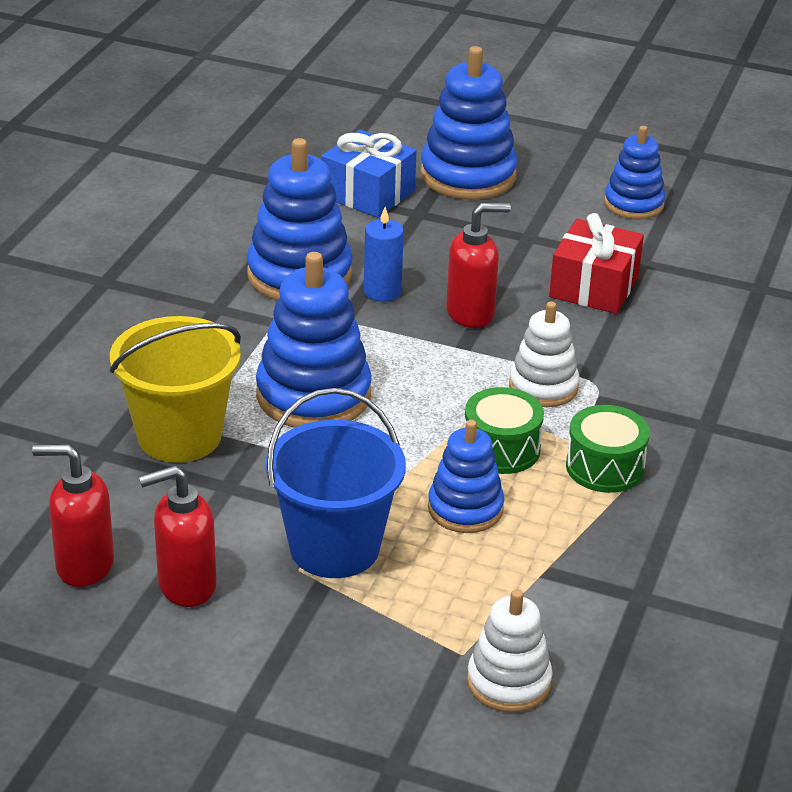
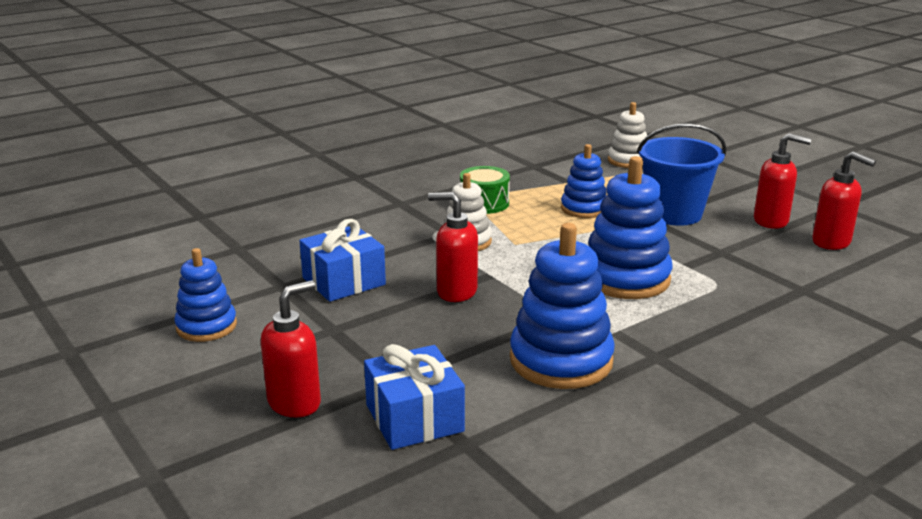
camera: 145 degrees left, 10 degrees down
yellow bucket [110,316,241,463] -> none
blue candle [364,207,404,301] -> none
blue stacking toy [420,46,518,200] -> red soap dispenser [261,280,321,418]
green drum [464,387,544,474] -> none
red gift [549,213,644,314] -> blue gift [299,219,386,302]

